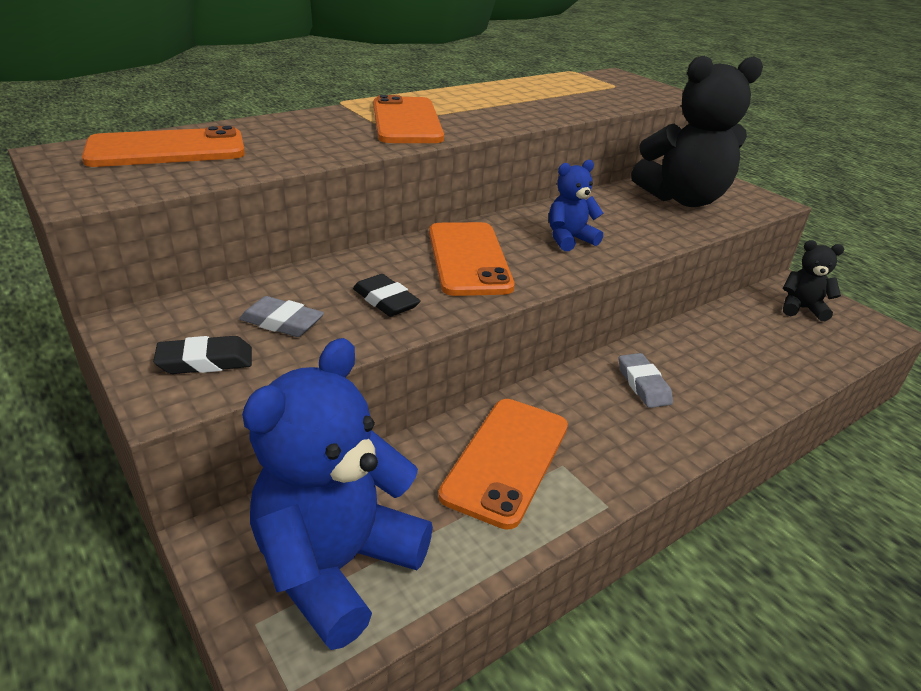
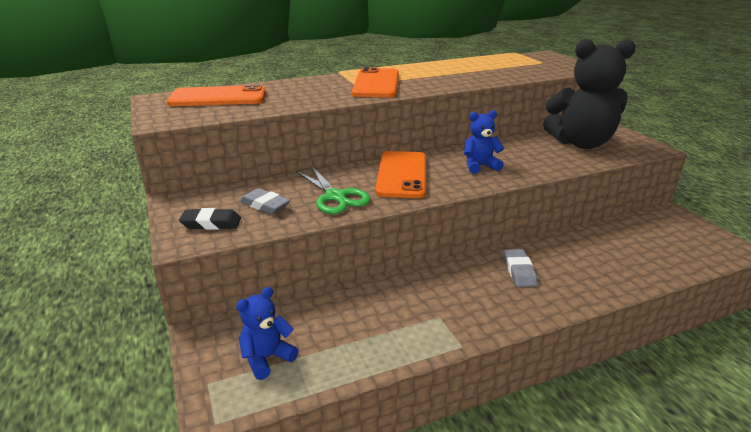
camera: 15 degrees right, 5 degrees down
blue teddy bear [242,338,433,650] -> blue teddy bear [236,287,298,380], size x0.49
black eraser [353,274,421,317] -> green scissors [296,166,370,214]
orange phone [438,399,568,530] -> none
black teddy bear [783,240,845,321] -> none

